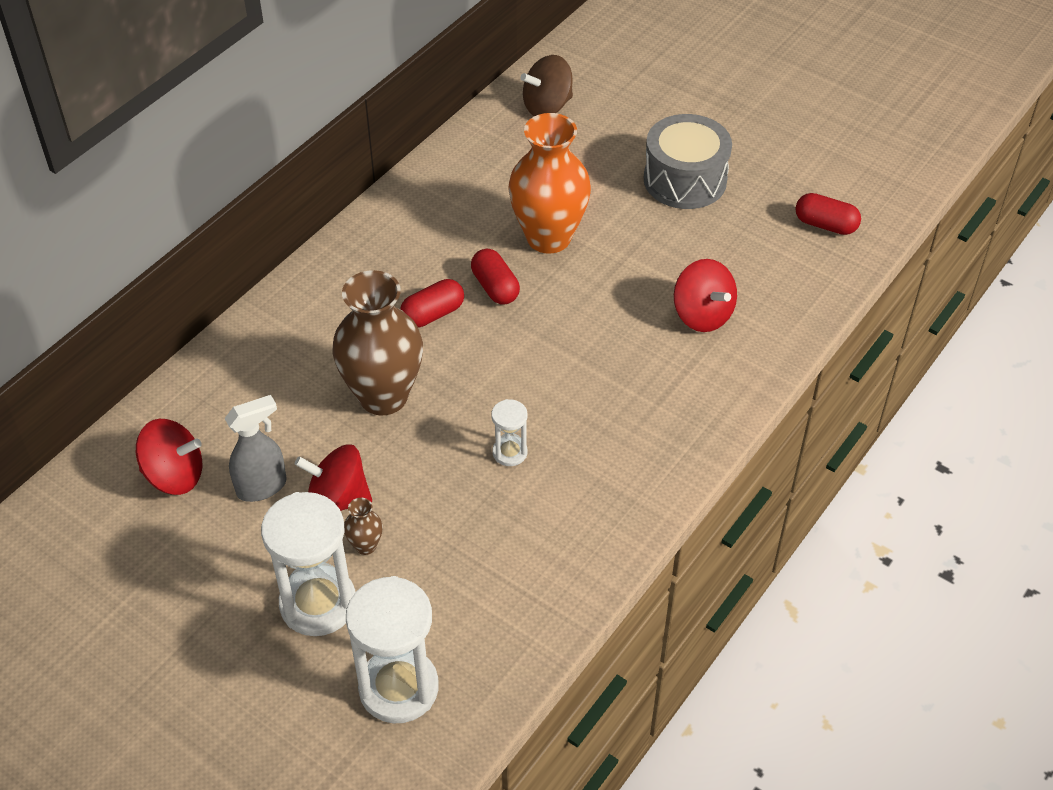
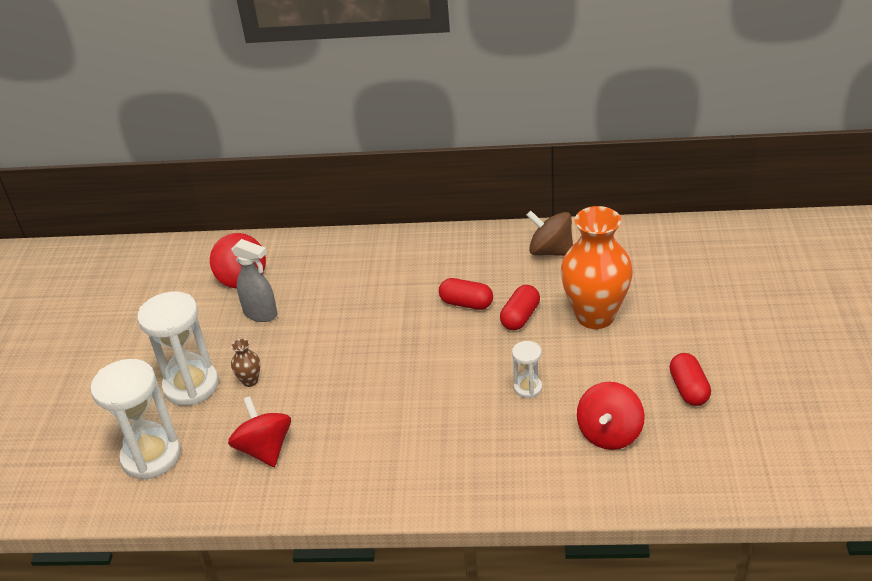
camera: 60 degrees right, 10 degrees down
red spinning top [295,445,372,511] -> red spinning top moved to [228,396,291,467]
brown vase [332,270,423,415] -> none
white hourglass [491,399,528,466] -> white hourglass moved to [512,341,542,398]
brown spinning top [521,55,573,116] -> brown spinning top moved to [527,211,573,256]
grey drum [644,114,732,209] -> none
red capsule [795,193,861,235] -> red capsule moved to [669,353,711,406]

